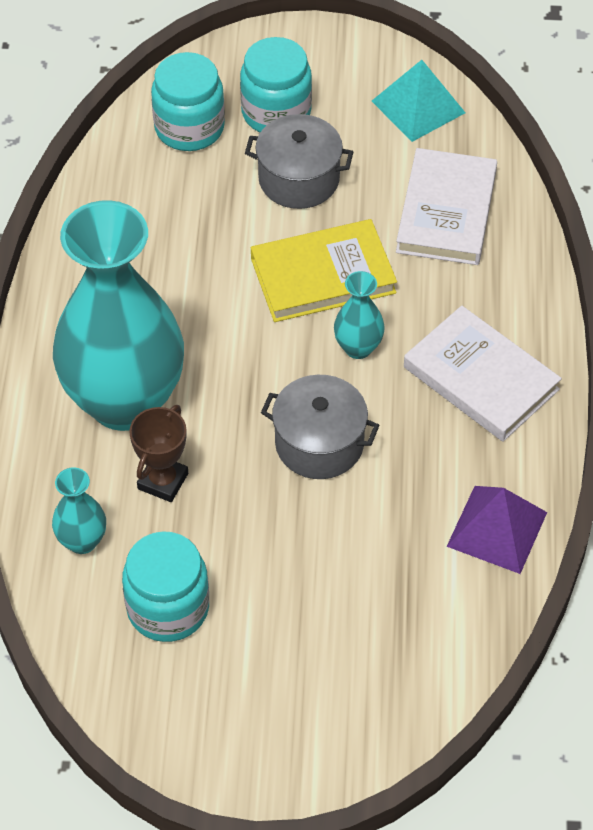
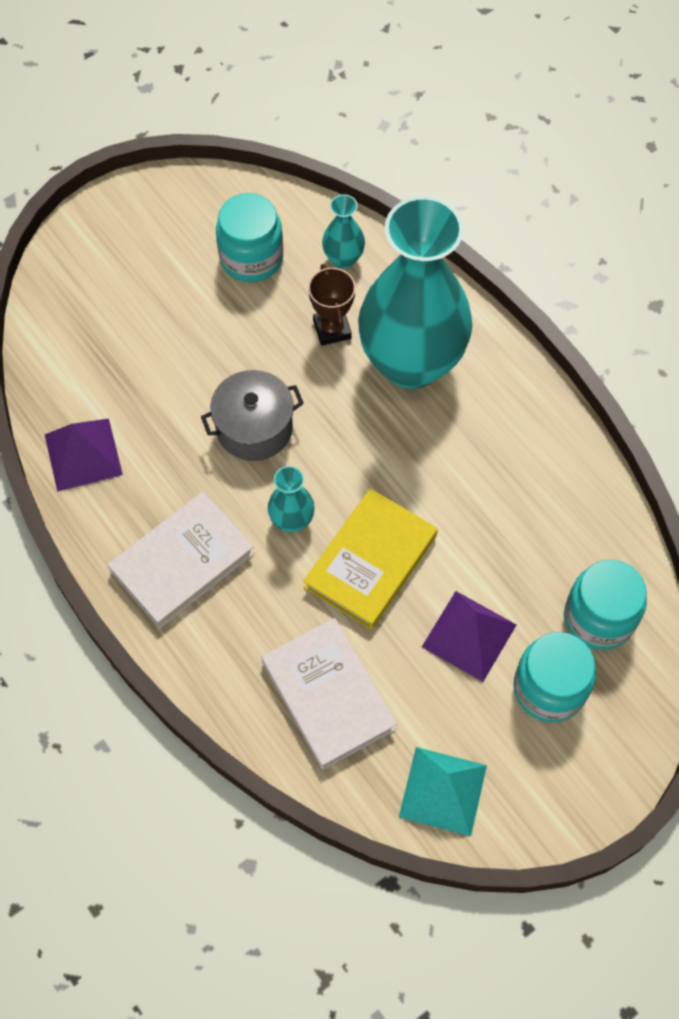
camera: 140 degrees right, 10 degrees up
grey pot [245,114,353,209] -> purple pyramid [422,591,516,682]
white book [404,306,562,442] -> white book turned 45 degrees counterclockwise [108,492,255,628]

